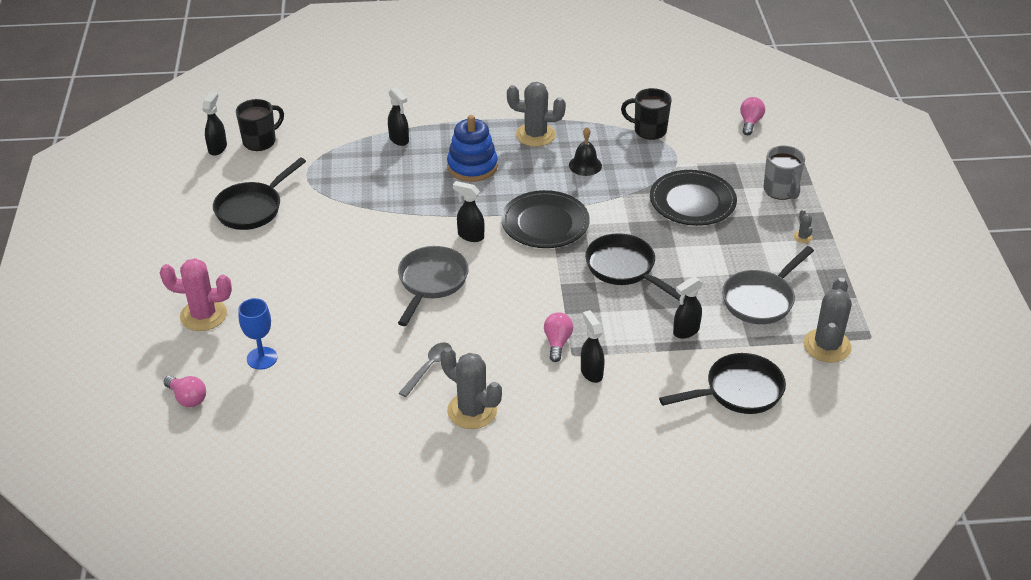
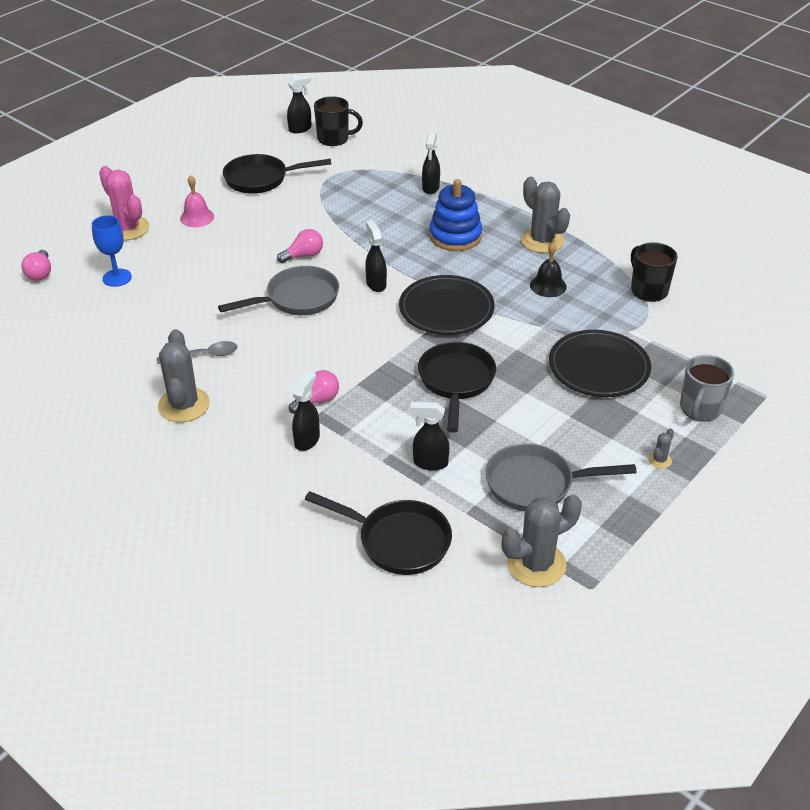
camera: 45 degrees right, 0 degrees up
pink light bulb [740,97,765,135] -> pink light bulb moved to [277,229,323,263]
none -> pink bell [180,176,214,227]

